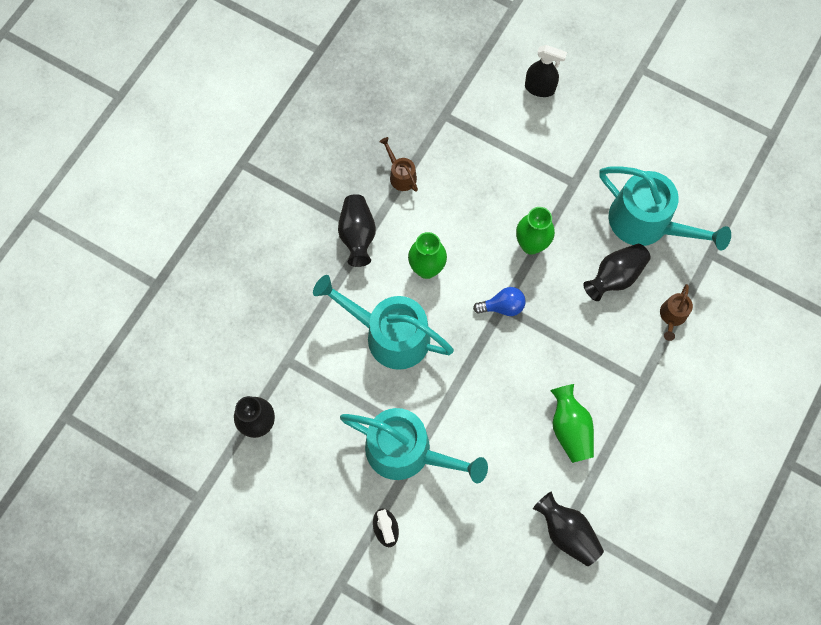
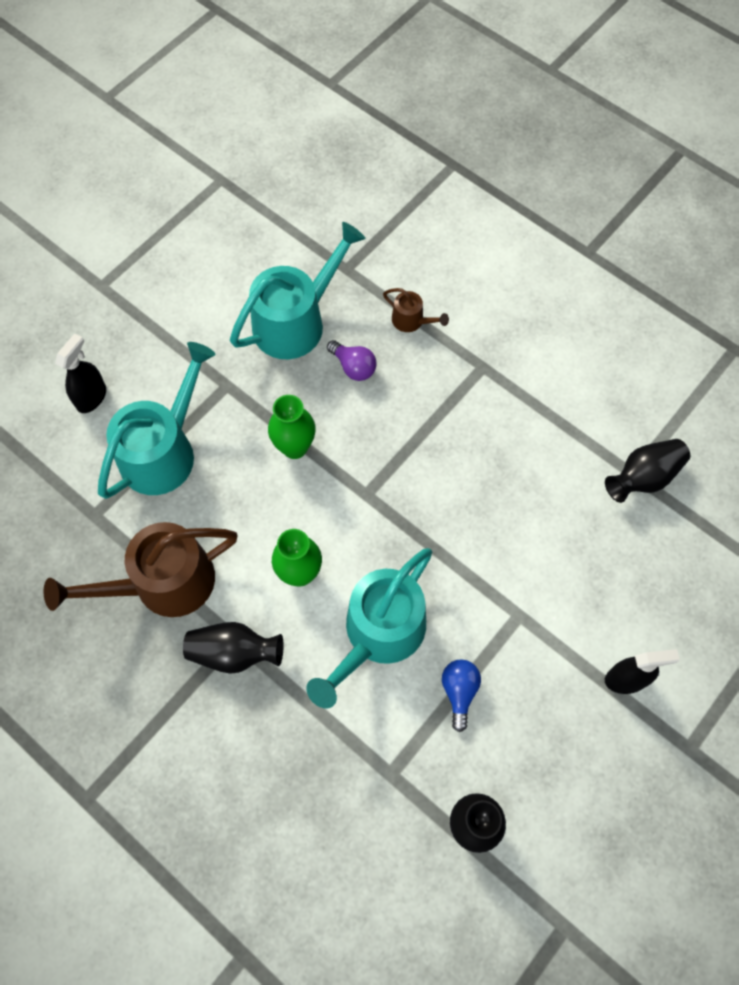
camera: 80 degrees left, 5 degrees down
turquoise watering can [340,408,488,483] -> turquoise watering can moved to [98,342,216,499]
brown watering can [379,137,418,192] -> brown watering can [44,522,238,617], size x2.22
blue light bulb [473,287,526,316] -> blue light bulb moved to [442,659,481,732]
green vase [550,384,594,463] -> none
black vase [583,244,651,301] -> purple light bulb [327,340,377,381]

